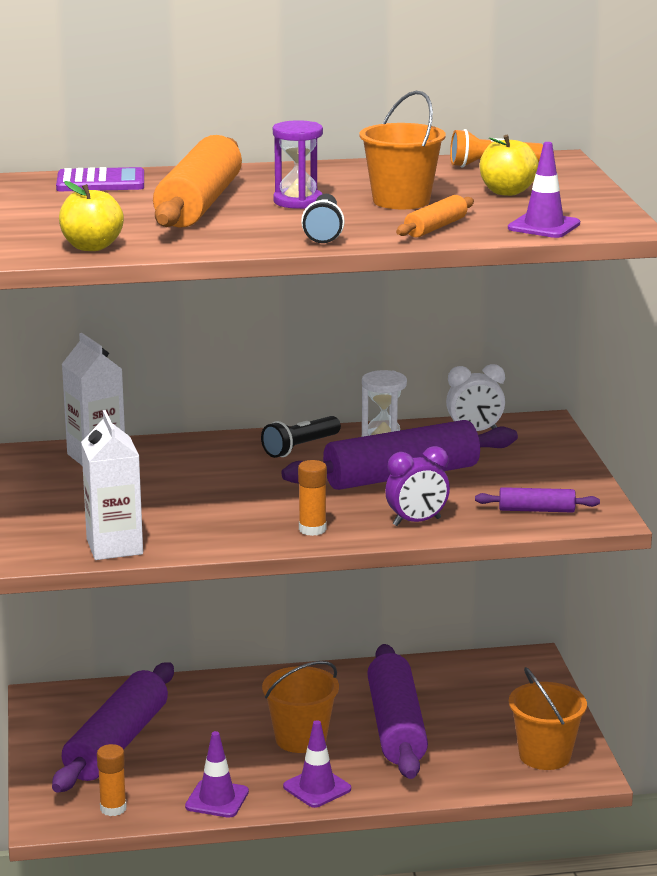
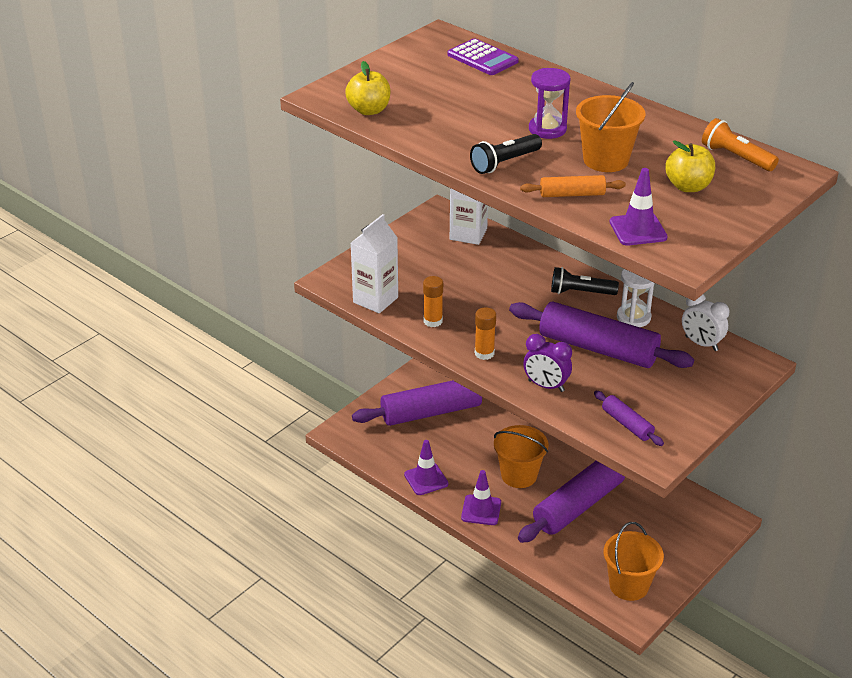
camera: 50 degrees right, 15 degrees up
orange glue stick [97,744,127,816] -> orange glue stick moved to [423,276,443,327]
orange rolling pin [153,135,242,228] -> none

